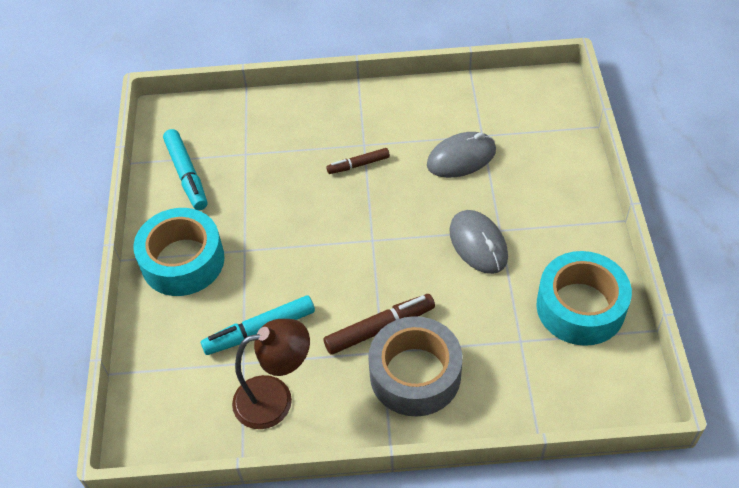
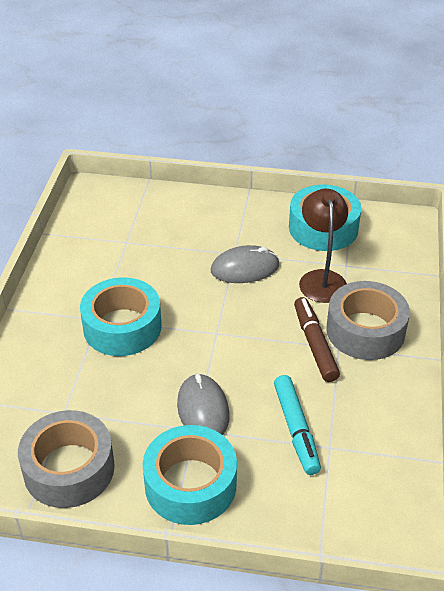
camera: 80 degrees left, 10 degrees down
turquoise marker [163,129,207,210] -> grey tape [18,410,115,508]
brown lamp [232,319,310,429] -> brown lamp moved to [299,189,348,303]
brown marker [326,148,390,174] -> turquoise tape [80,277,161,356]
grey mouse [427,132,496,178] -> grey mouse moved to [177,374,230,435]

